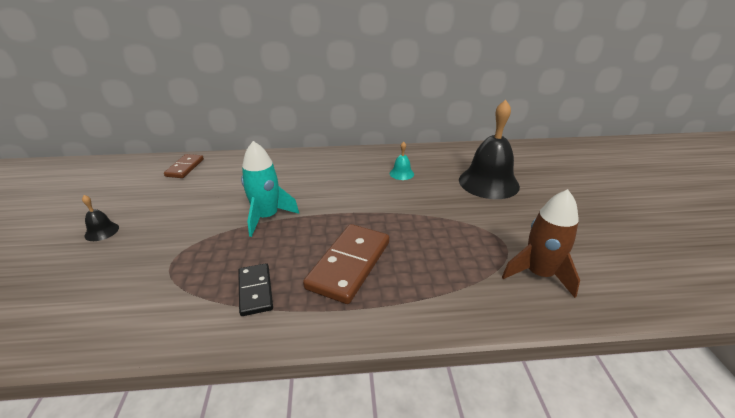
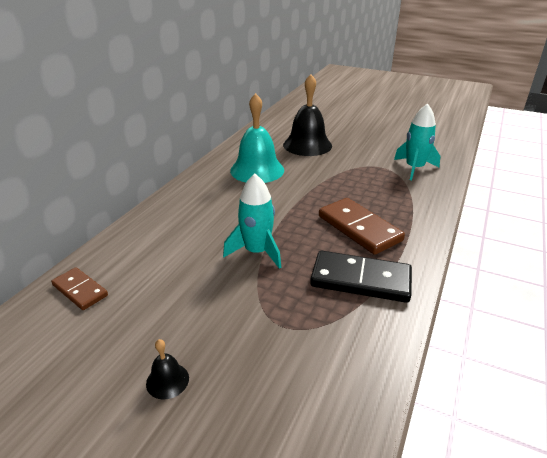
camera: 60 degrees left, 0 degrees up
black domino [238,263,273,316] -> black domino [310,251,412,303], size x1.71
turquoise bell [390,141,414,180] -> turquoise bell [230,93,284,183], size x2.32
brown rocket [502,189,580,298] -> turquoise rocket [394,103,440,180]

